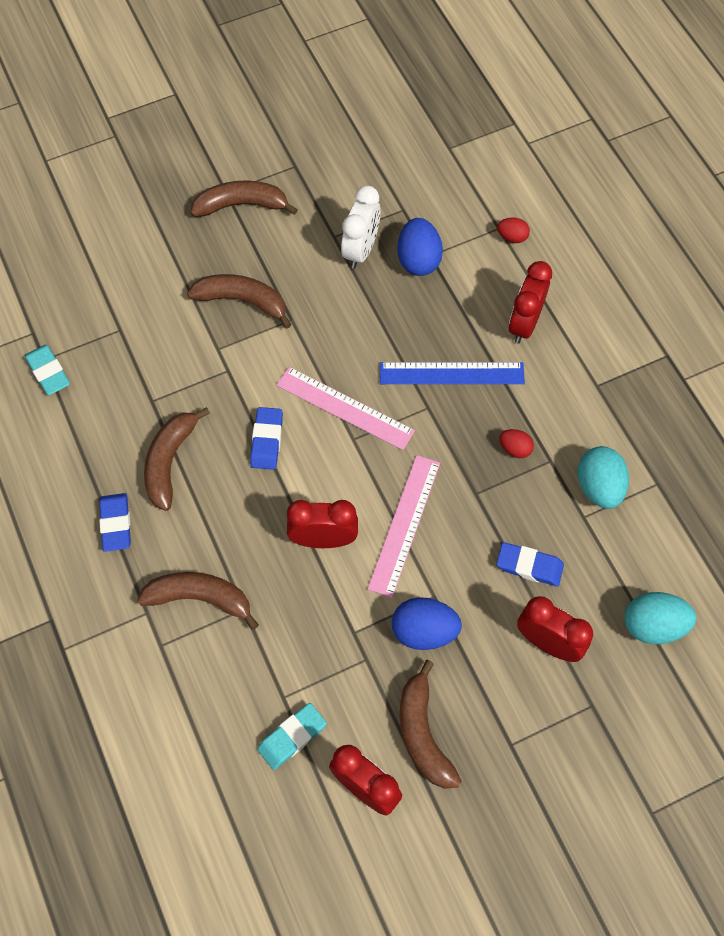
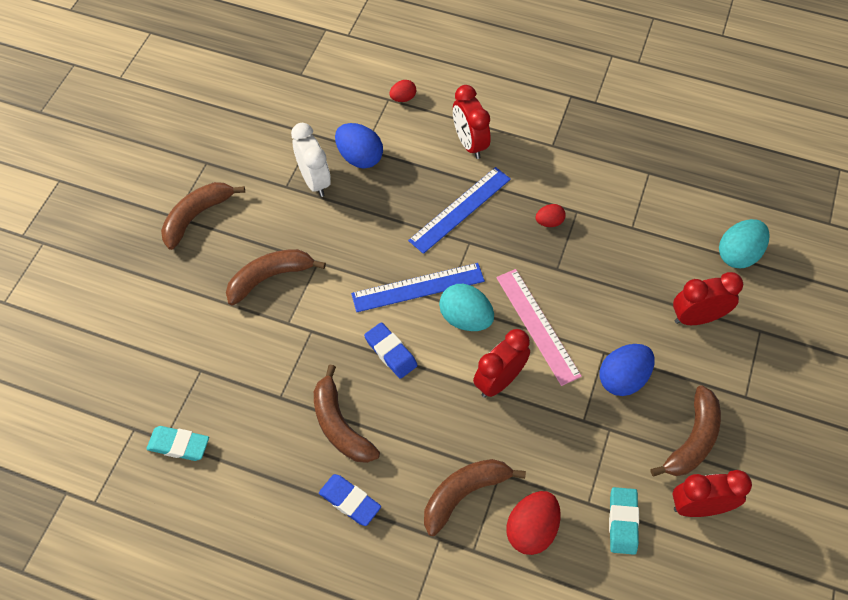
camera: 45 degrees left, 5 degrees down
pink ruler [276,367,415,450] -> blue ruler [351,263,485,312]
brown banana [400,660,461,789] -> brown banana turned 90 degrees counterclockwise [651,385,721,476]
blue eraser [497,542,564,586] -> none
turquoise egg [578,446,629,509] -> turquoise egg moved to [439,284,494,331]
none -> red egg [506,491,561,555]

